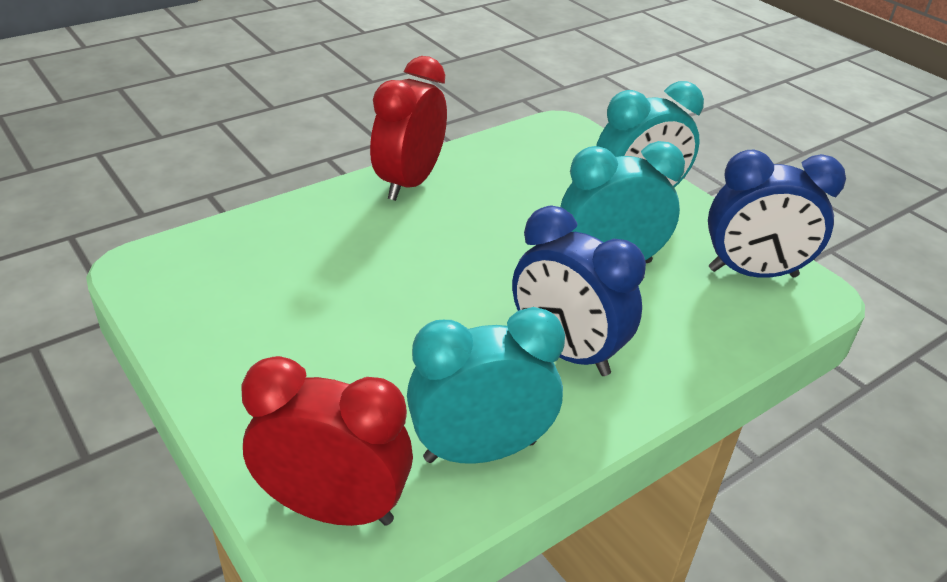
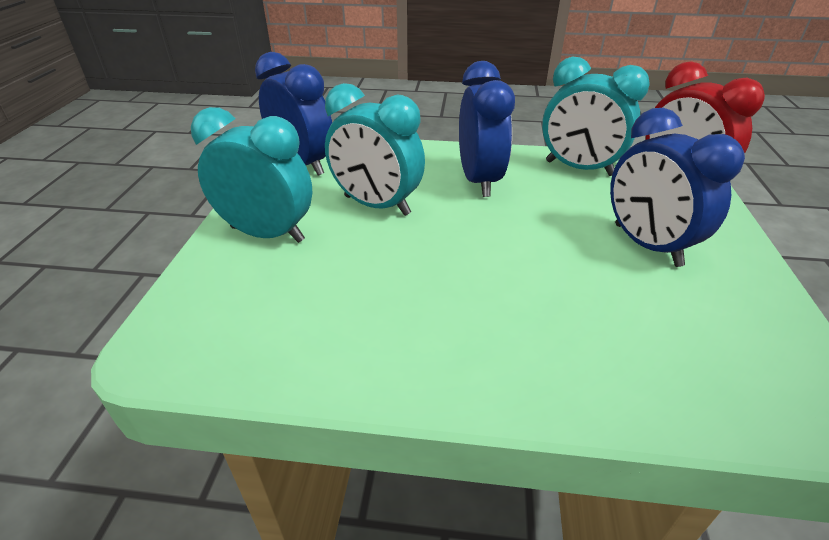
camera: 135 degrees left, 0 degrees up
red clock [370,56,447,201] -> none
none -> blue clock [610,108,745,267]

